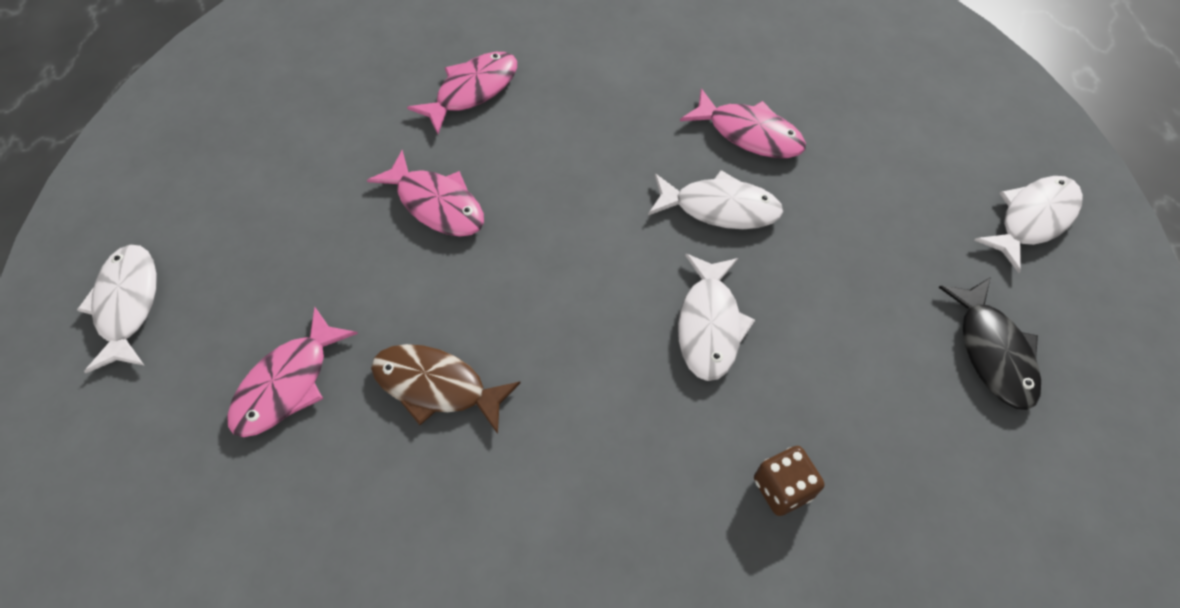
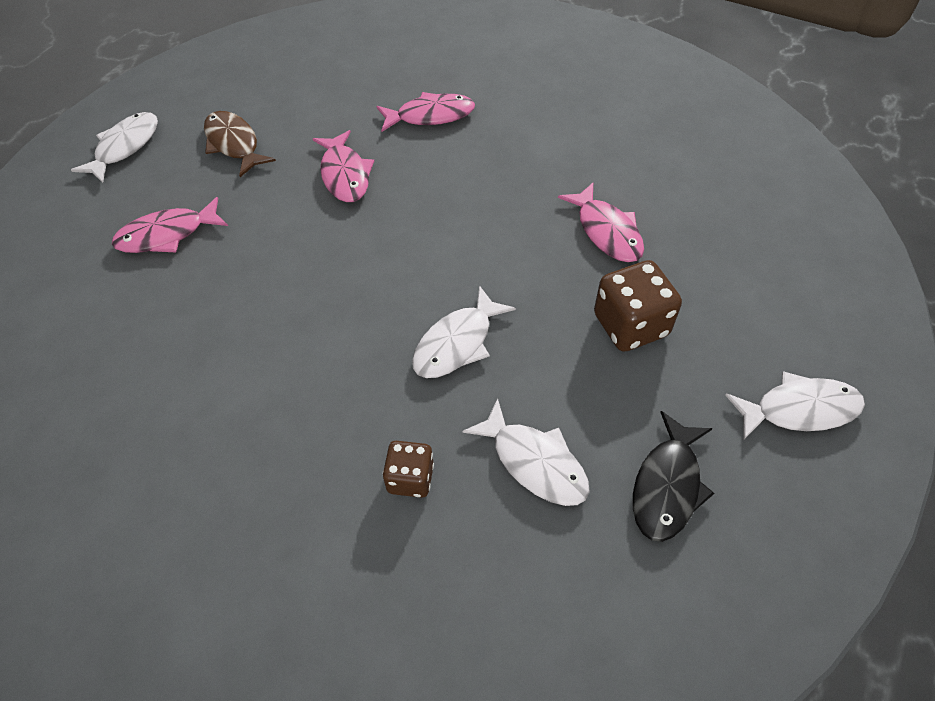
camera: 35 degrees right, 5 degrees down
brown fish [371,344,521,434] -> brown fish moved to [204,111,276,177]
white fish [648,170,784,229] -> white fish moved to [463,398,590,506]
none -> brown dice [594,260,682,352]

